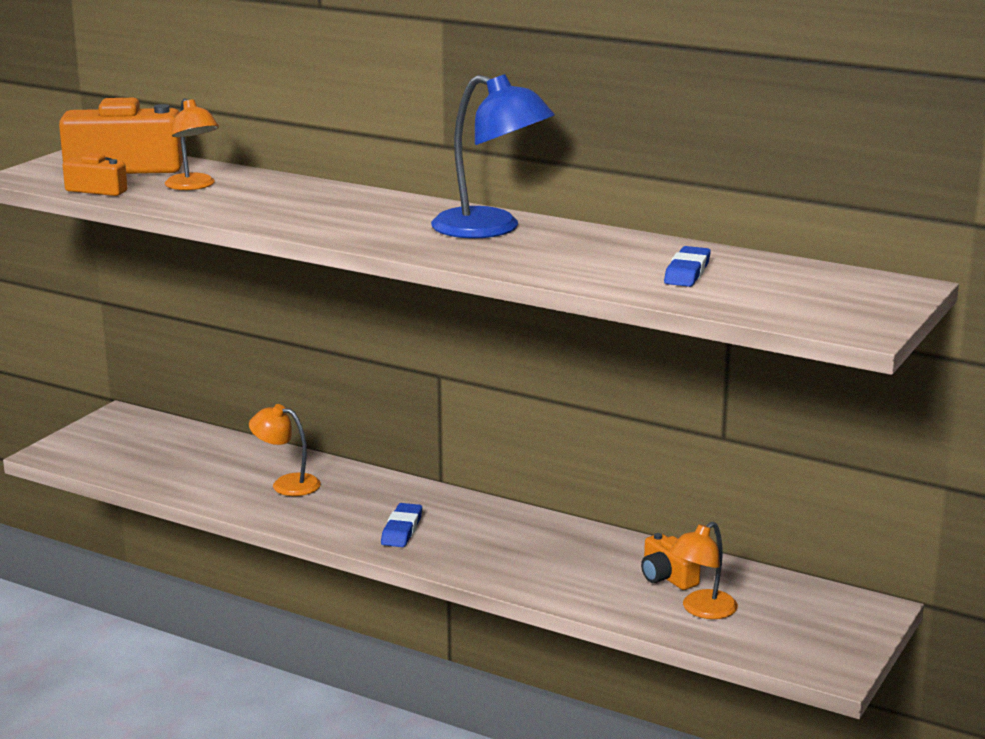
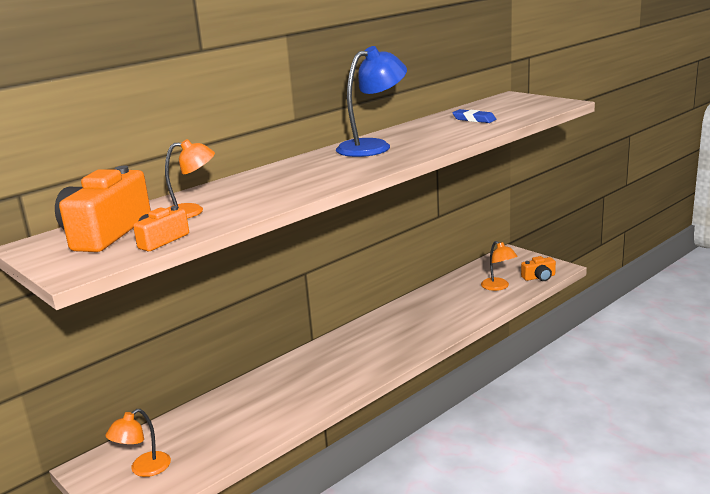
camera: 70 degrees left, 0 degrees up
orange lamp [249,404,321,496] -> orange lamp moved to [105,409,171,477]
blue eraser [381,503,422,547] -> none
orange camera [641,533,701,590] -> orange camera moved to [521,256,556,281]

